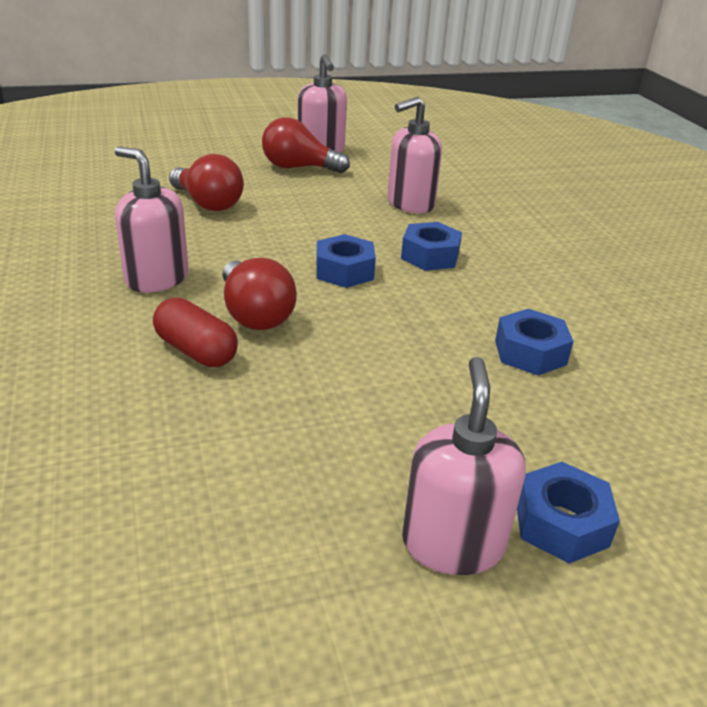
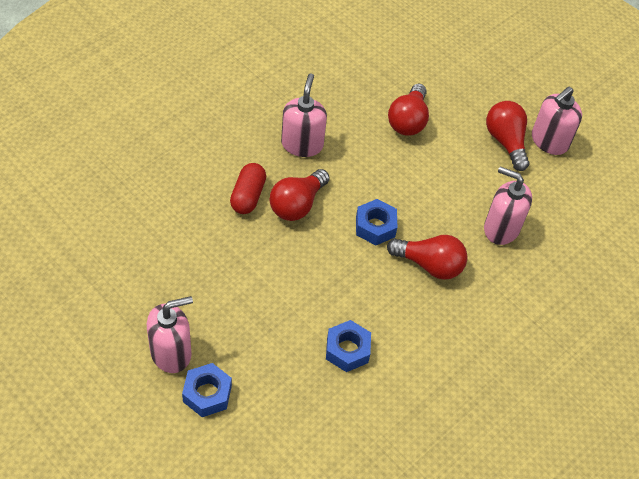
camera: 60 degrees right, 20 degrees up
blue nut [401,222,462,271] -> red light bulb [387,235,468,280]

